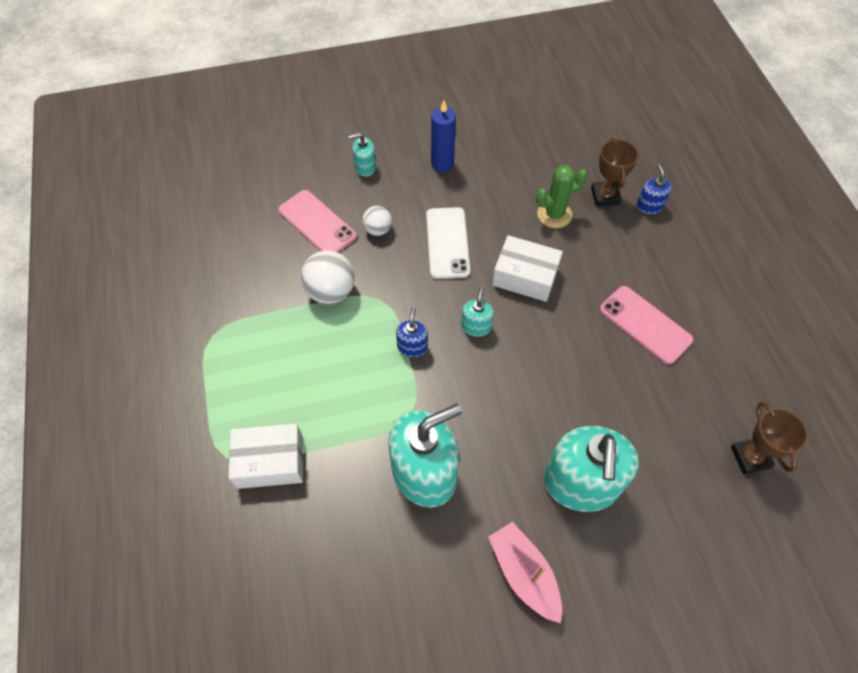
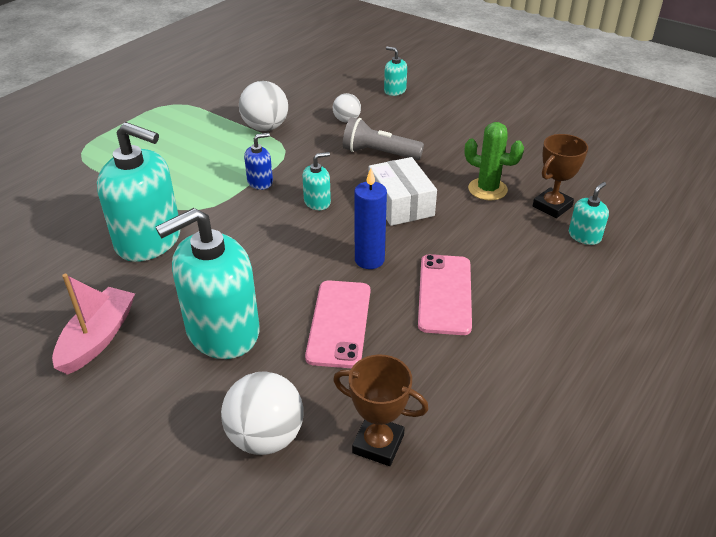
camera: 50 degrees right, 20 degrees down
white box [229,424,303,489] -> none
pink phone [278,190,357,252] -> pink phone moved to [305,280,370,368]
white phone [426,207,470,279] -> grey flashlight [343,117,424,160]
blue candle [431,100,456,172] -> blue candle moved to [354,168,387,269]
blue soap dispenser [637,164,672,214] -> turquoise soap dispenser [569,182,609,245]
brown trophy [731,402,808,474] -> brown trophy turned 75 degrees clockwise [333,354,429,466]
none -> white ball [221,371,304,455]

